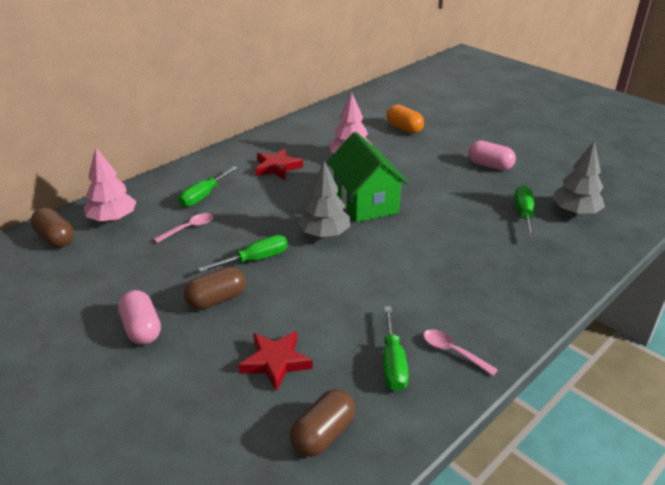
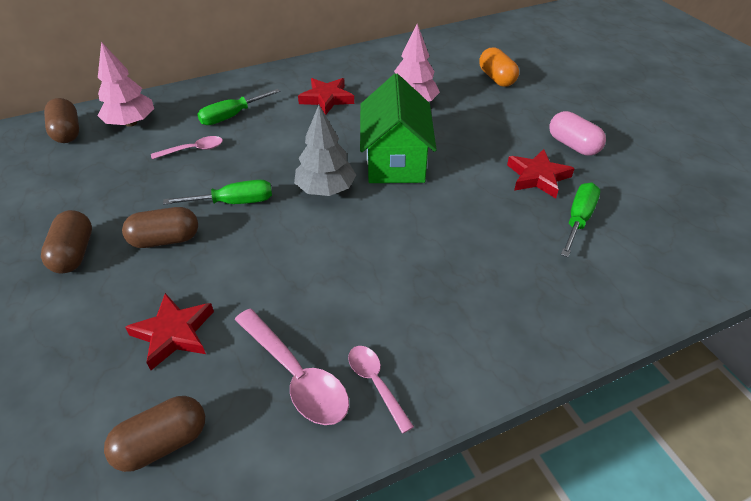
camera: 20 degrees right, 10 degrees up
pink capsule [118,290,161,345] -> brown capsule [41,210,92,273]
green screwdriver [383,307,409,391] -> pink spoon [235,309,349,425]
grey tree [552,141,605,215] -> none
none -> red star [507,149,575,198]

